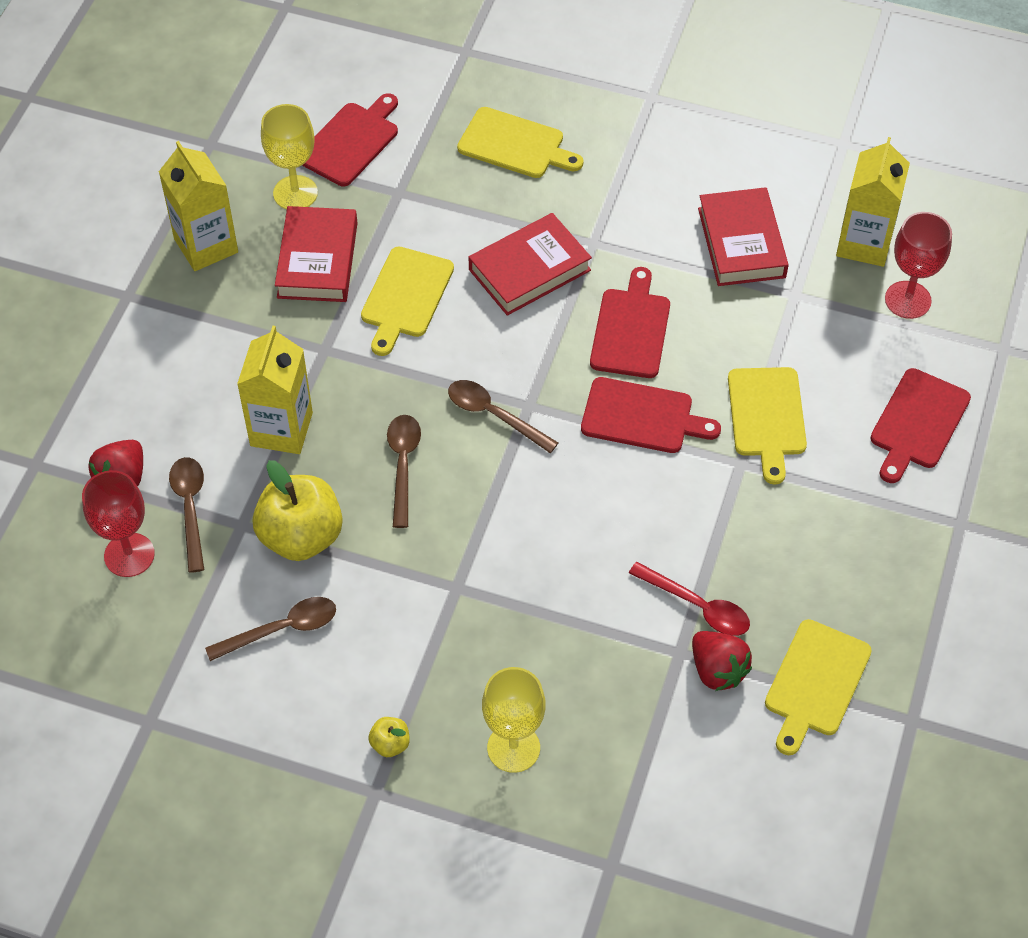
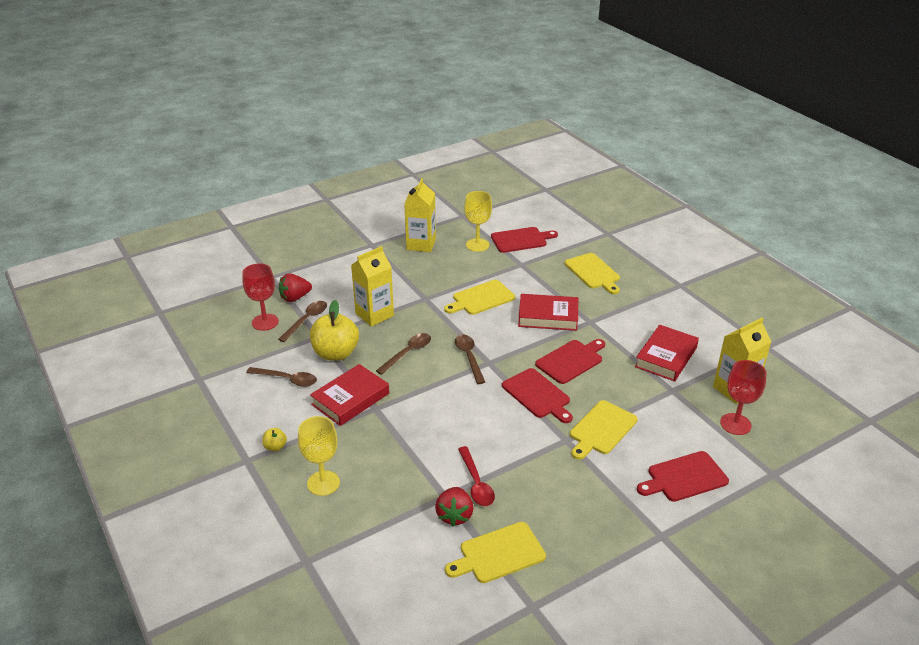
camera: 40 degrees right, 20 degrees down
red book [275,206,357,302] -> red book moved to [310,364,389,426]

